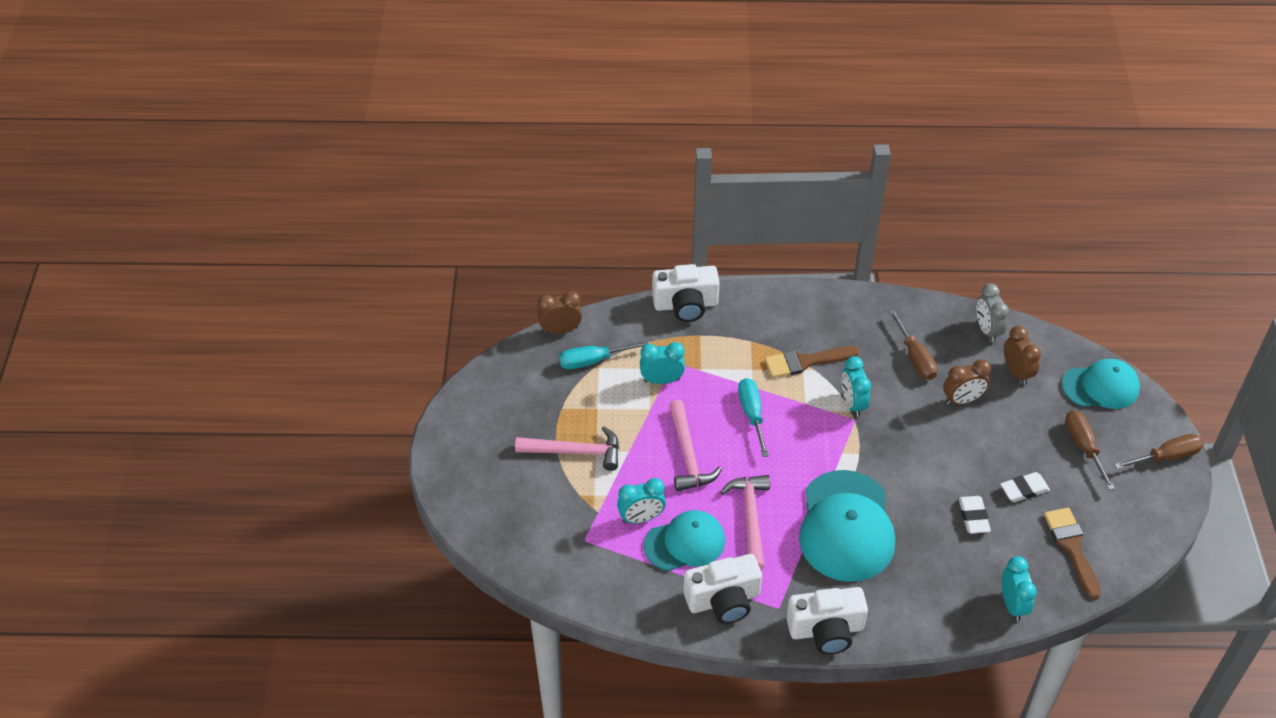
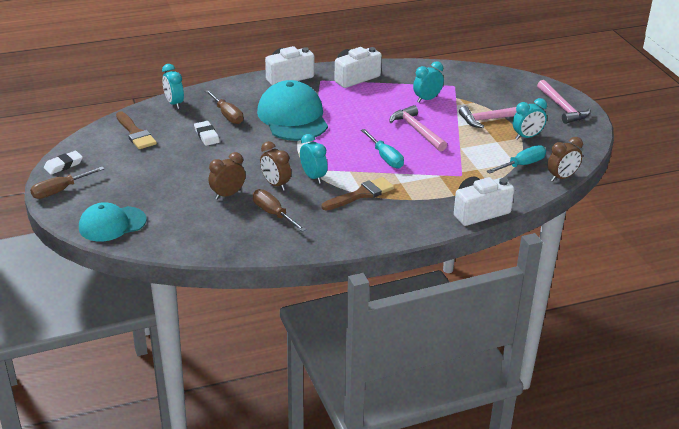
camera: 160 degrees right, 15 degrees down
turquoise clock [640,342,685,384] -> turquoise clock moved to [513,98,547,140]
turquoise cap [644,510,725,571] -> none
pink hammer [720,475,770,570] -> pink hammer moved to [537,80,591,124]
grey clock [977,283,1009,343] -> none
white eraser [1000,472,1050,502] -> white eraser moved to [44,151,83,175]
brown clock [1004,326,1041,385] -> brown clock moved to [260,141,291,191]
brown screwdriver [1065,410,1115,490] -> brown screwdriver moved to [205,90,243,124]

